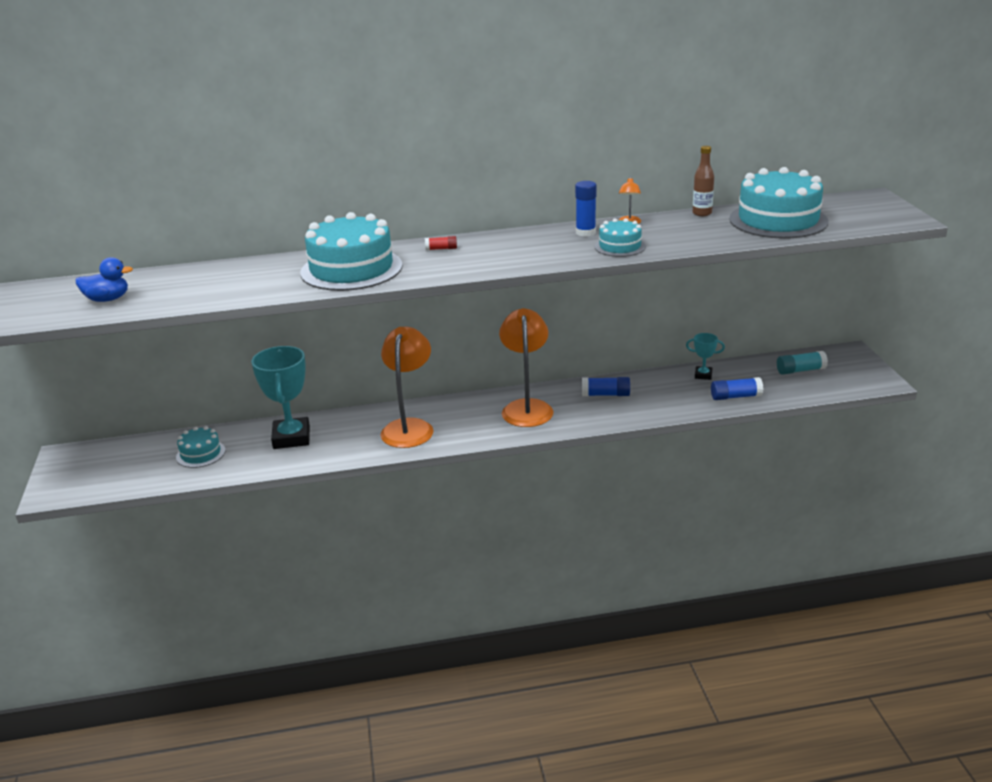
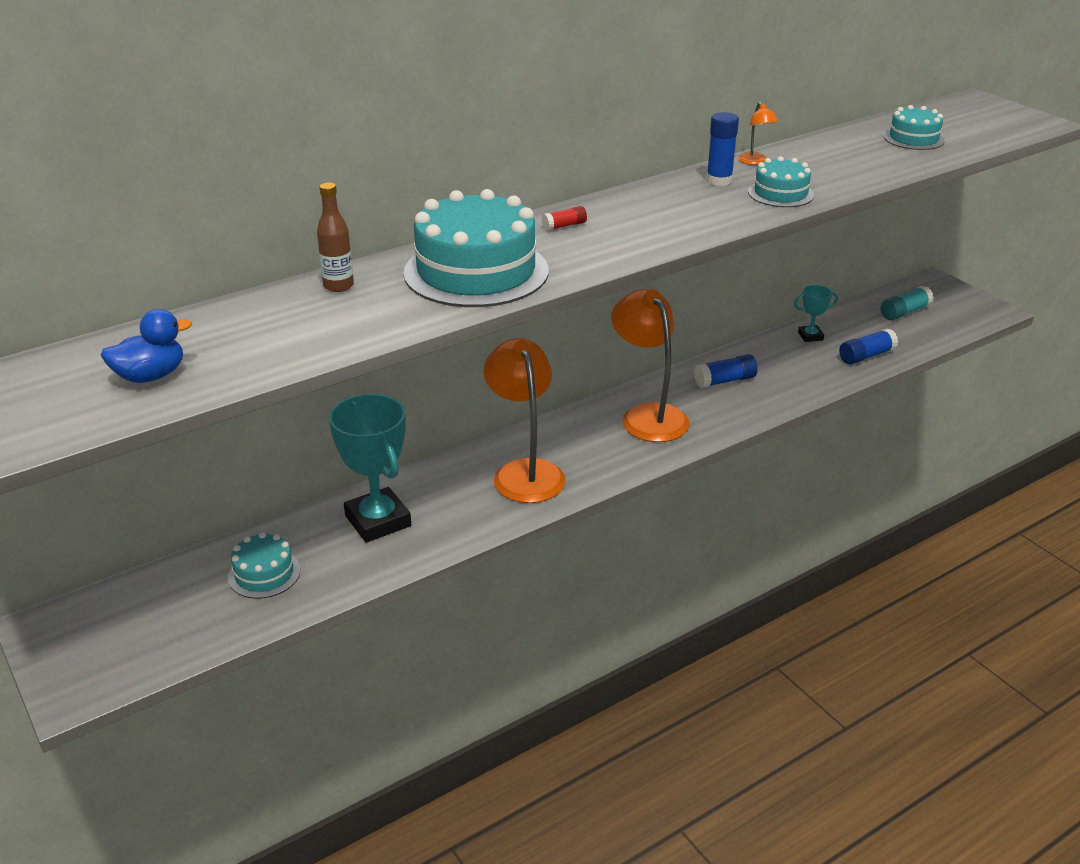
camera: 25 degrees left, 5 degrees up
brown bottle [692,146,714,216] -> brown bottle moved to [317,182,354,292]
turquoise cake [729,167,828,239] -> turquoise cake [884,105,945,150], size x0.51

